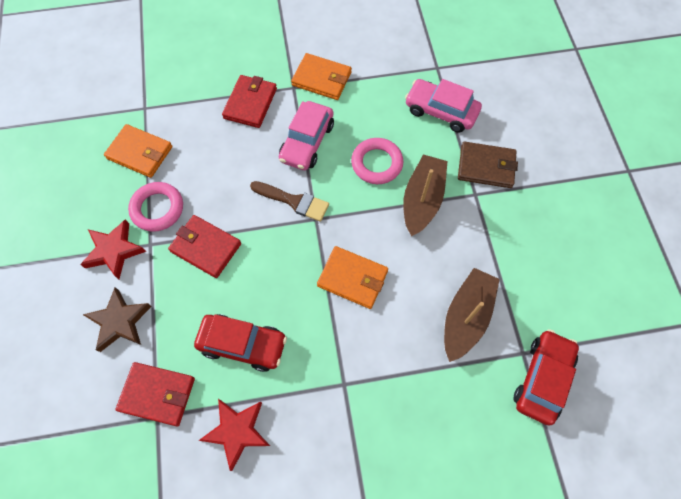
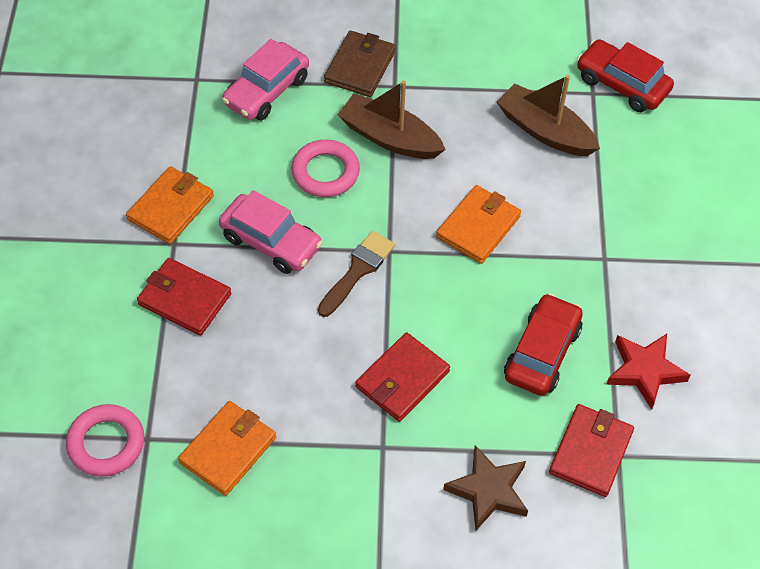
camera: 80 degrees left, 10 degrees down
red star [80,219,146,279] -> none
pink ring [128,182,183,232] -> pink ring moved to [66,404,144,477]

